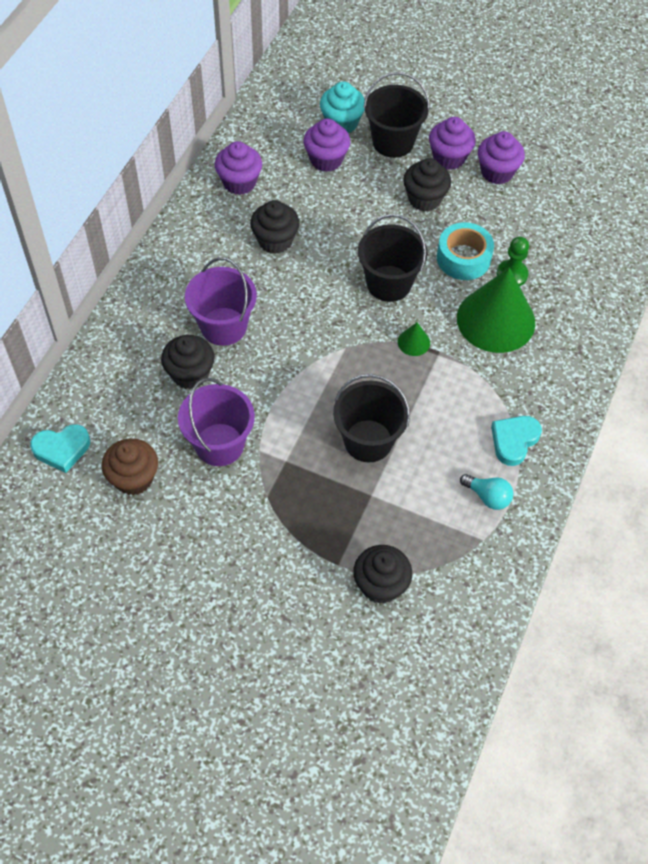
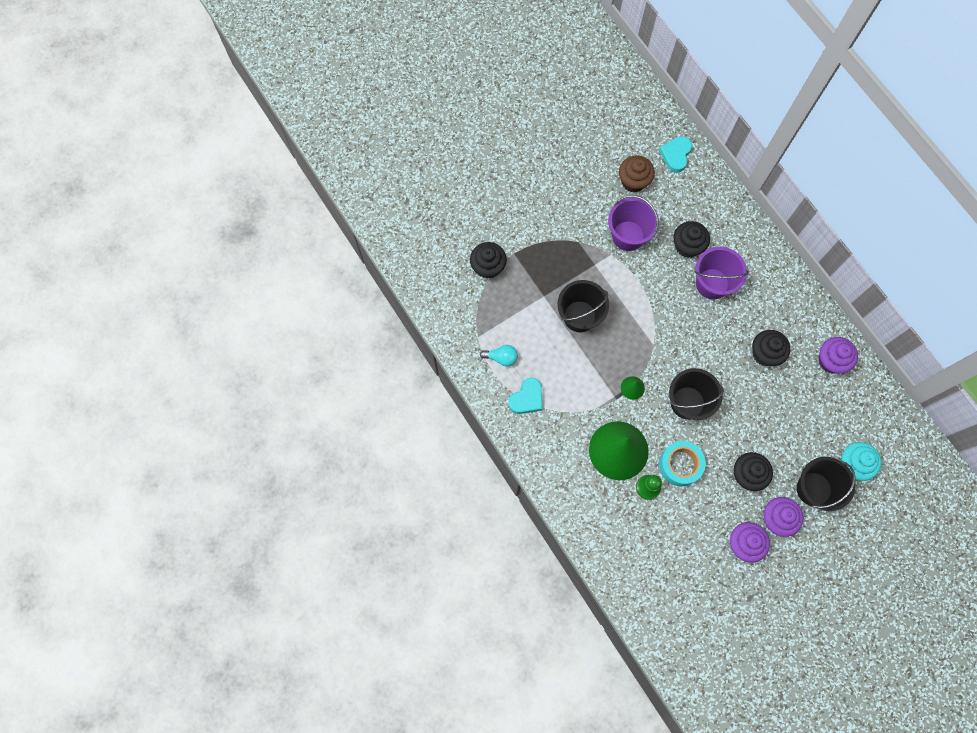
camera: 125 degrees right, 15 degrees up
purple cupcake [304,118,350,172] -> none
turquoise light bulb [460,474,513,510] -> turquoise light bulb turned 150 degrees counterclockwise [480,345,518,366]
turquoise heart [491,416,542,466] -> turquoise heart turned 60 degrees clockwise [508,378,542,414]

